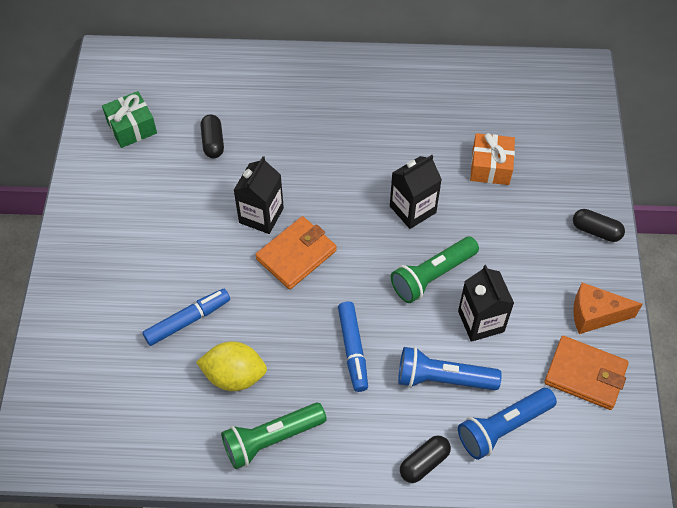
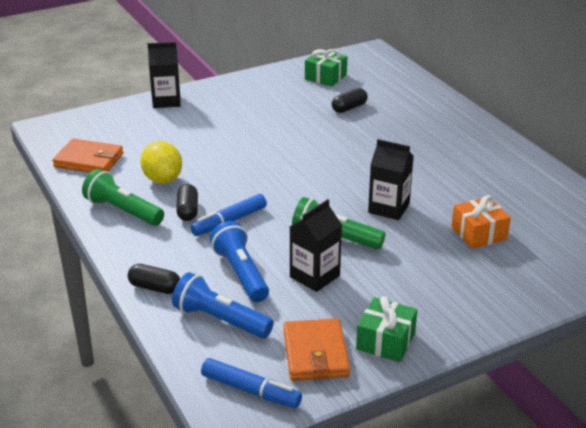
camera: 60 degrees right, 25 degrees down
blue marker [142,289,230,346] -> blue marker moved to [201,358,302,408]
black carton [234,156,284,234] -> black carton moved to [148,42,181,108]
orange wallet [255,216,337,290] -> orange wallet moved to [52,139,123,173]
black capsule [573,209,625,242] -> black capsule moved to [176,184,198,221]
orange cheese [573,282,643,334] -> green gift [356,296,417,362]

